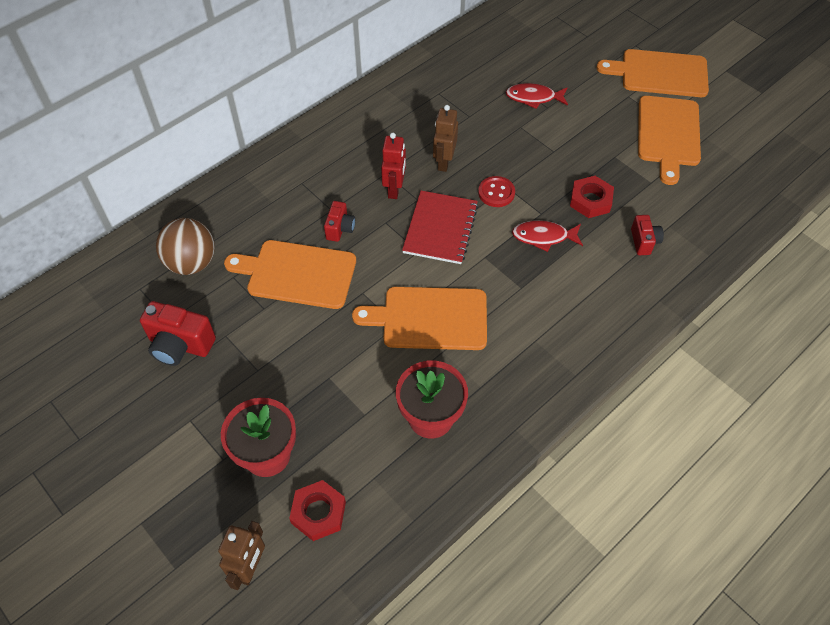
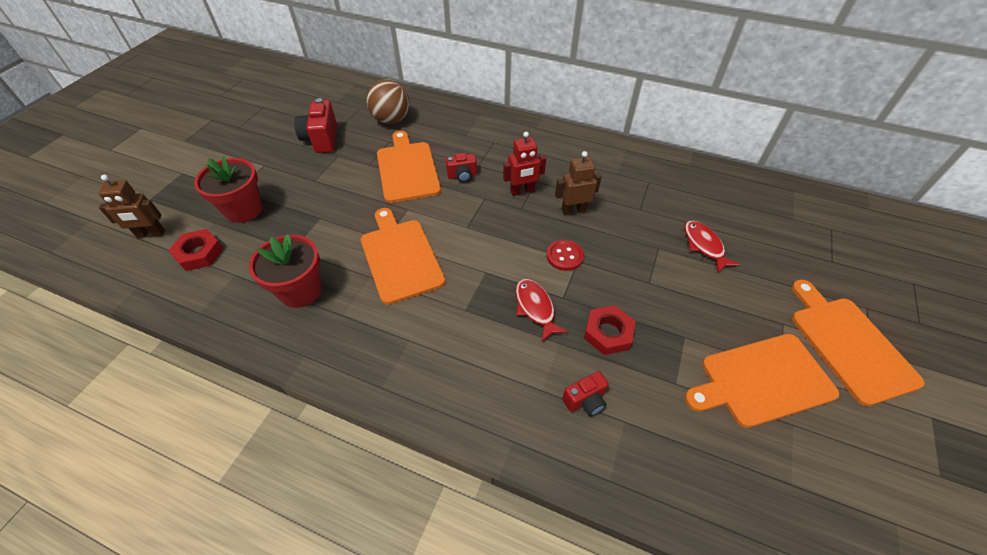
camera: 65 degrees right, 5 degrees down
red notebook [402,191,478,264] -> none

